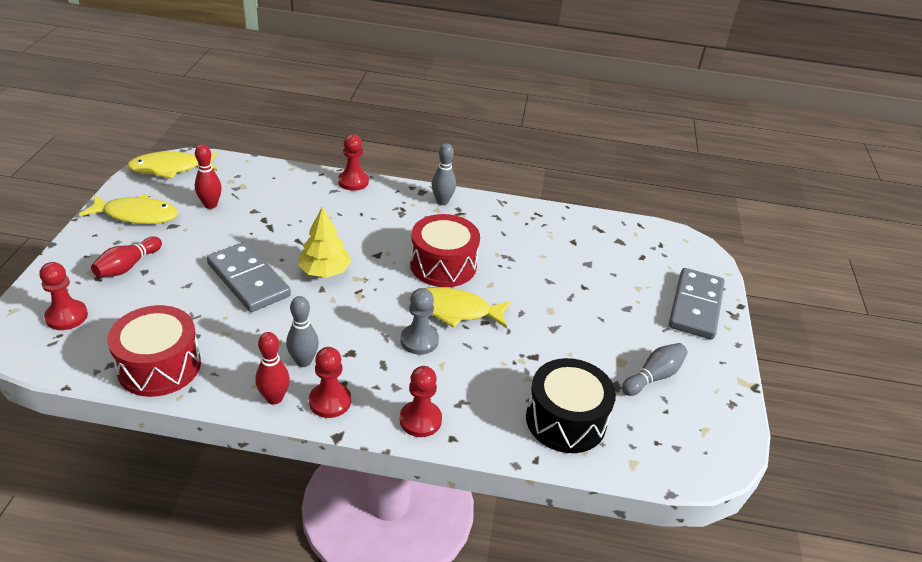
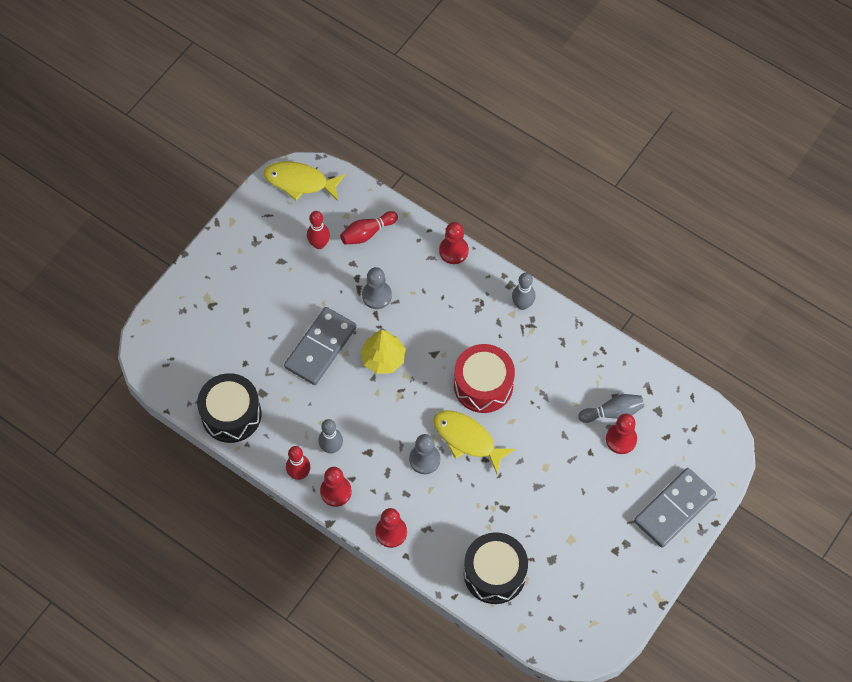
camera: 30 degrees right, 25 degrees up
red pawn [39,262,88,330] -> red pawn moved to [606,414,637,454]
yellow fish [79,194,178,224] -> none
red bowling pin [91,236,162,277] -> red bowling pin moved to [340,211,398,244]
red drum [107,305,201,397] -> black drum [197,373,261,443]
grey domino [207,242,291,312] -> grey domino turned 45 degrees clockwise [284,307,357,385]
grey bowling pin [622,343,688,396] -> grey bowling pin moved to [578,394,644,423]
none -> grey pawn [362,267,392,309]

